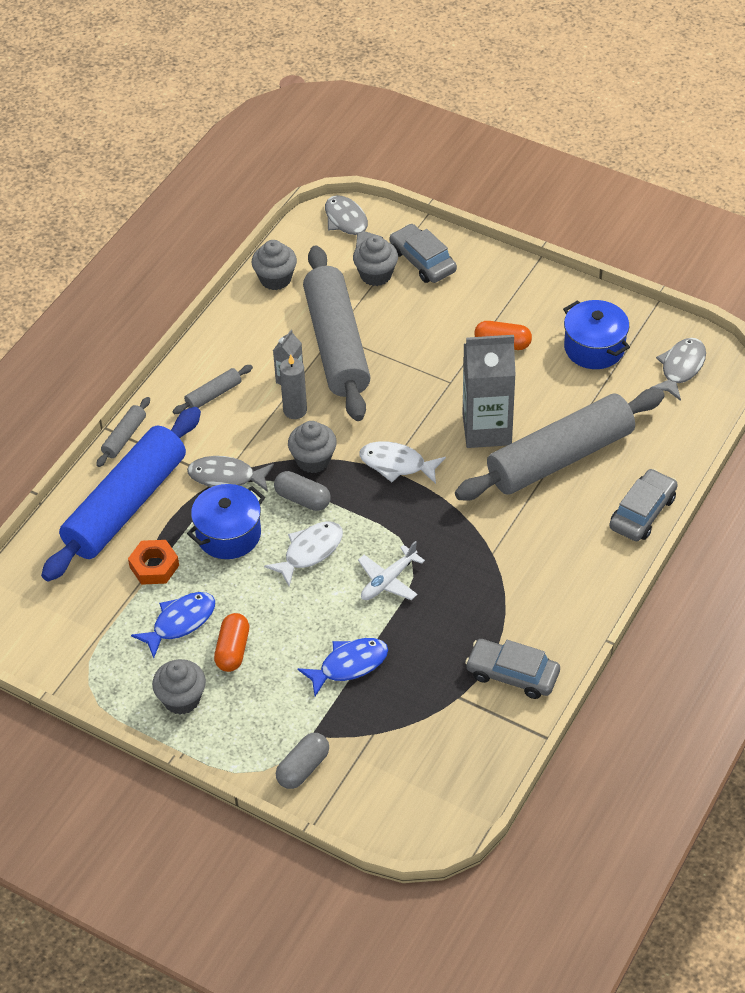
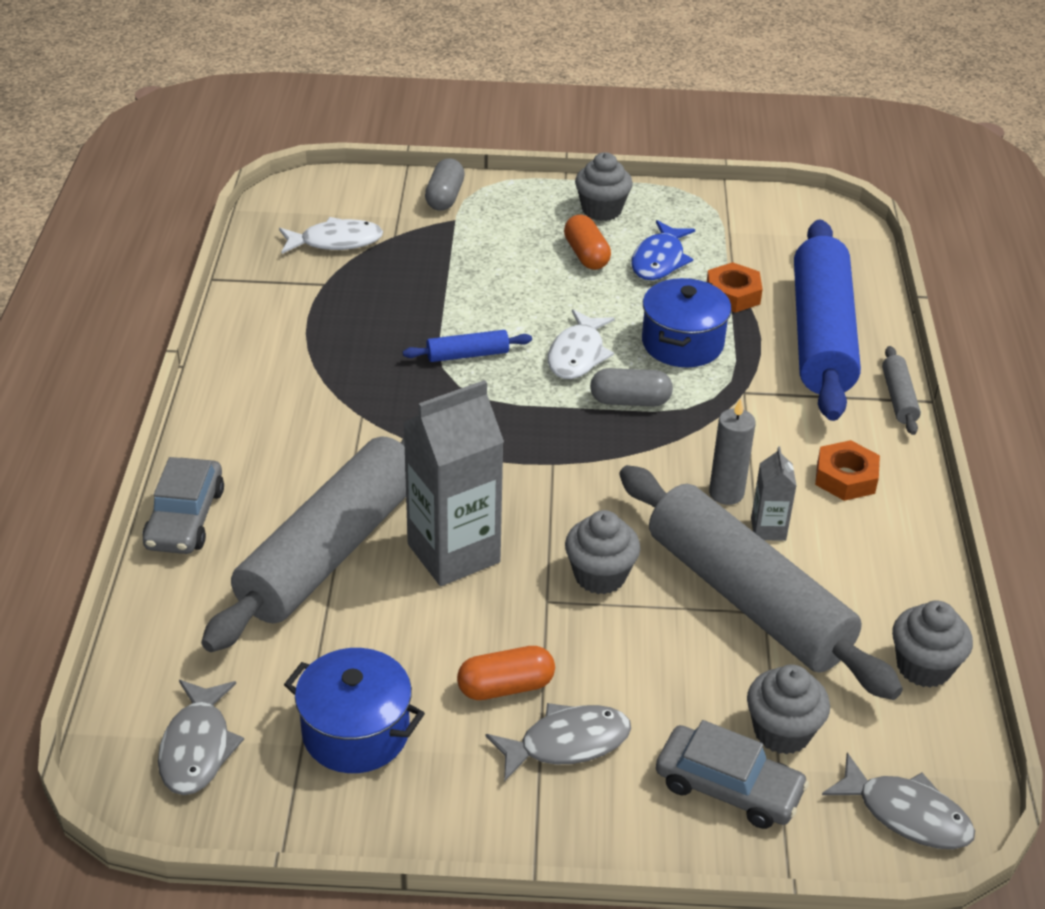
camera: 150 degrees right, 10 degrees down
grey rolling pin [173,365,253,414] -> orange nut [815,440,880,501]
grey fish [187,456,274,492] -> grey fish moved to [486,703,631,782]
grey cupcake [288,421,337,473] -> grey cupcake moved to [565,510,640,594]
blue fish [297,638,388,696] -> none
white plane [358,541,425,600] -> blue rolling pin [403,330,532,362]
white fish [359,441,446,484] -> white fish moved to [279,217,383,254]
grey car [465,639,560,699] -> none

